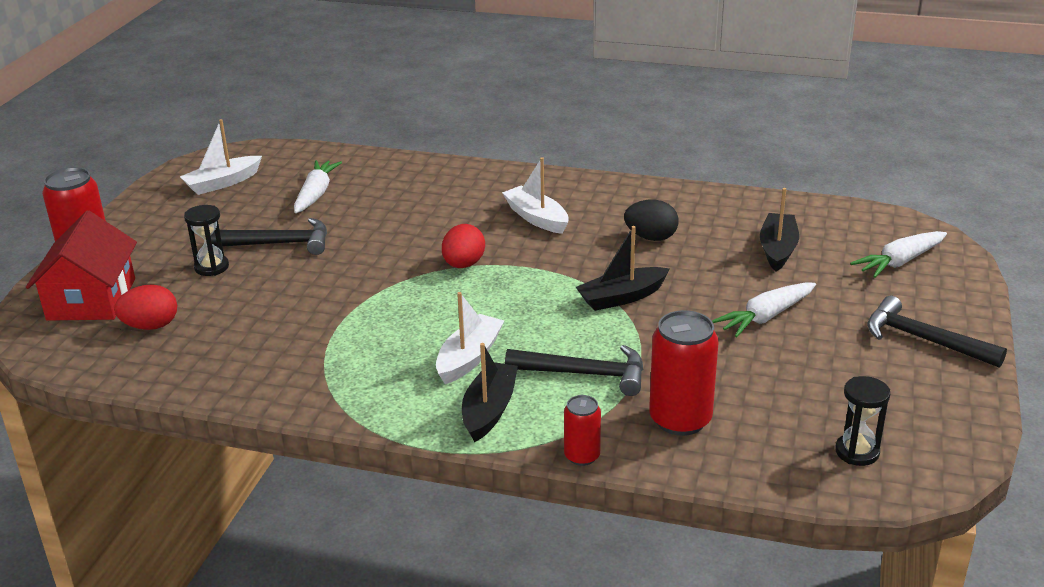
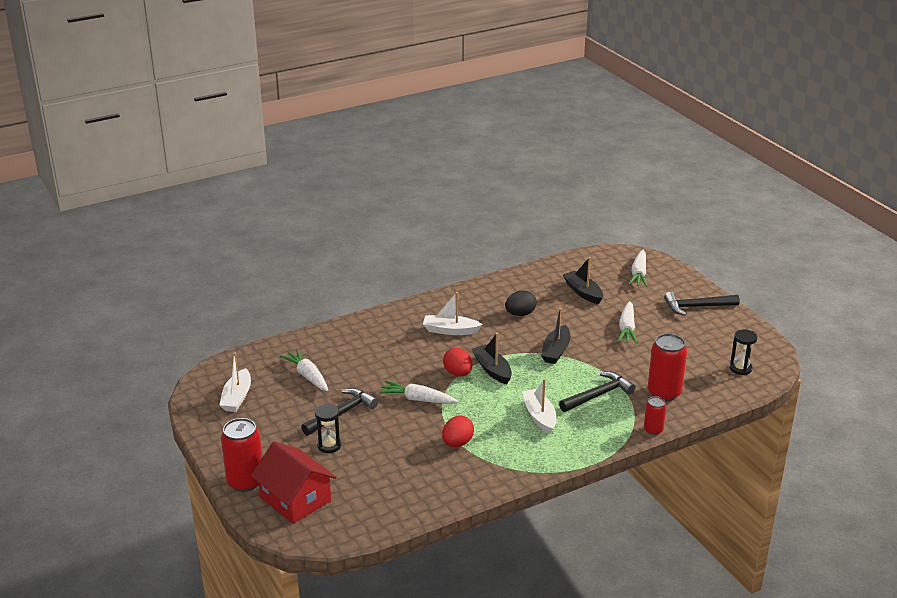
camera: 45 degrees left, 0 degrees up
red egg [114,284,177,330] -> red egg moved to [442,416,474,447]
black boat [462,343,518,442] -> black boat moved to [472,333,512,384]
none -> white carrot [379,380,459,404]

